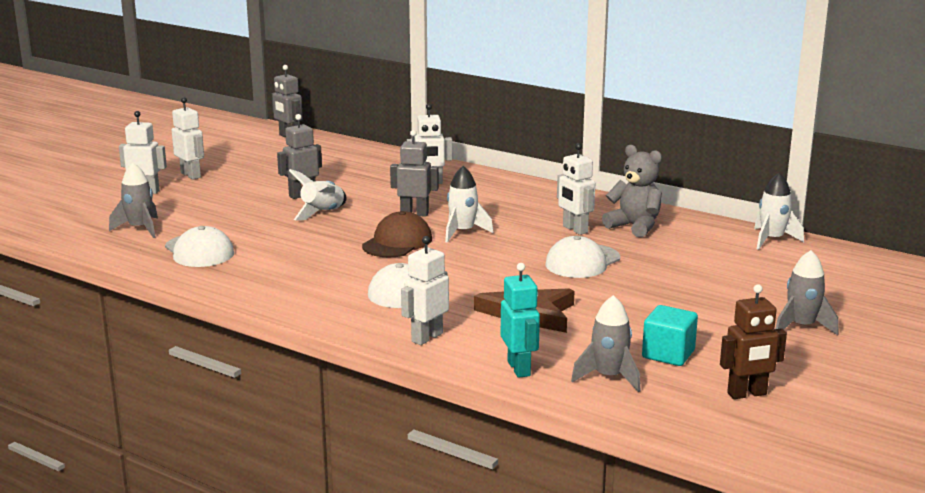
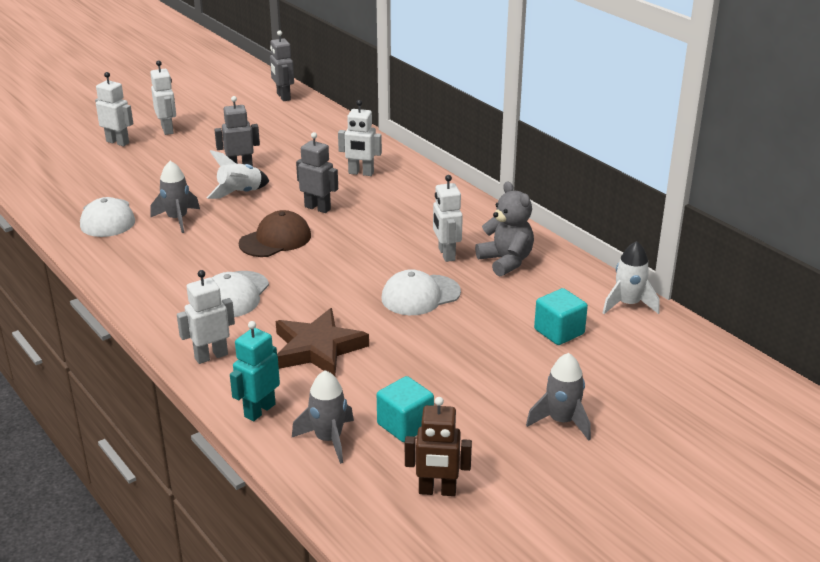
camera: 20 degrees right, 10 degrees up
grey rocket [109,163,158,238] -> grey rocket moved to [150,161,200,233]
white rocket [445,166,494,243] -> none
turquoise robot [501,263,540,378] -> turquoise robot turned 150 degrees counterclockwise [230,321,280,421]
none -> turquoise cube [534,288,588,345]

